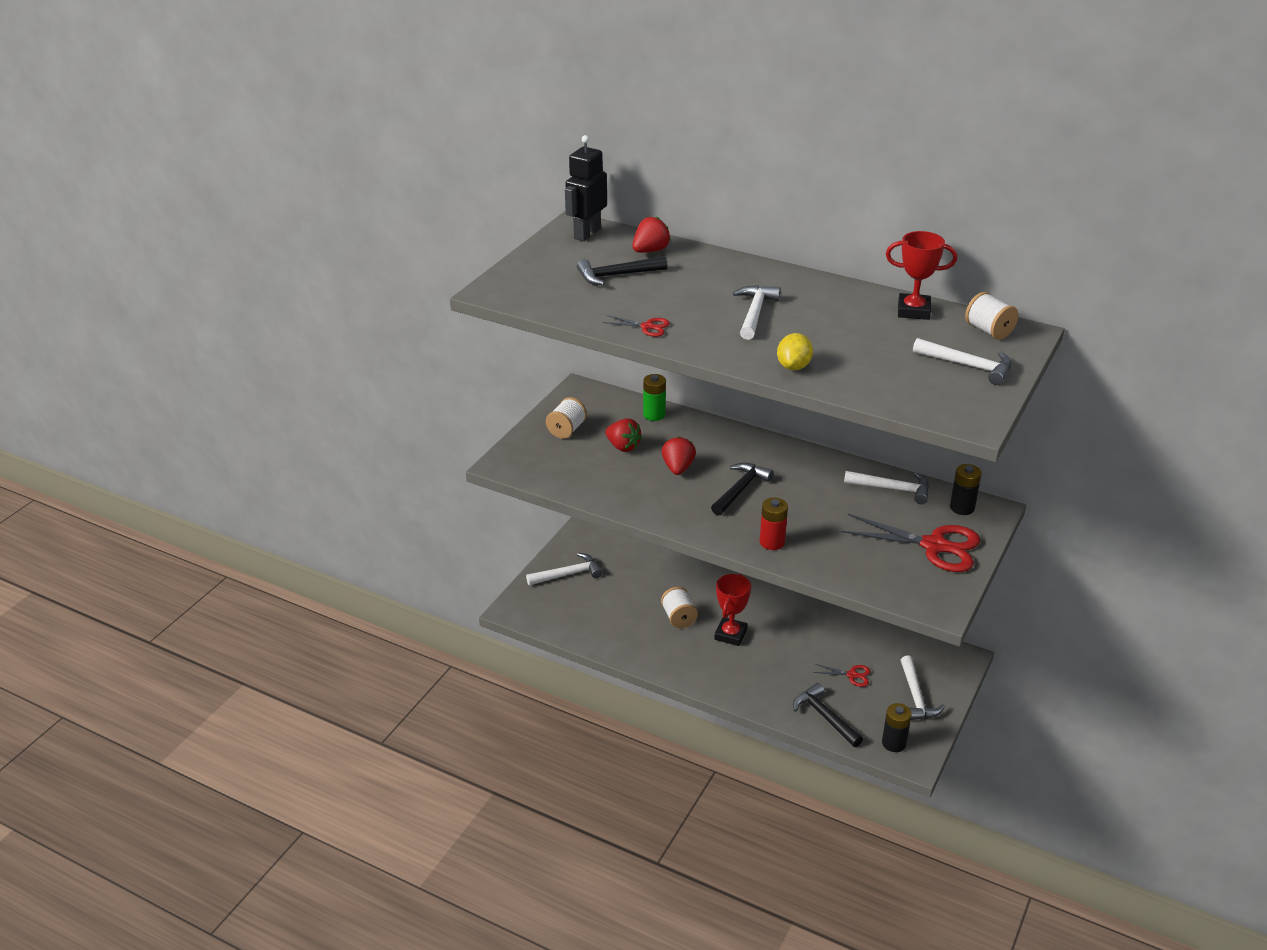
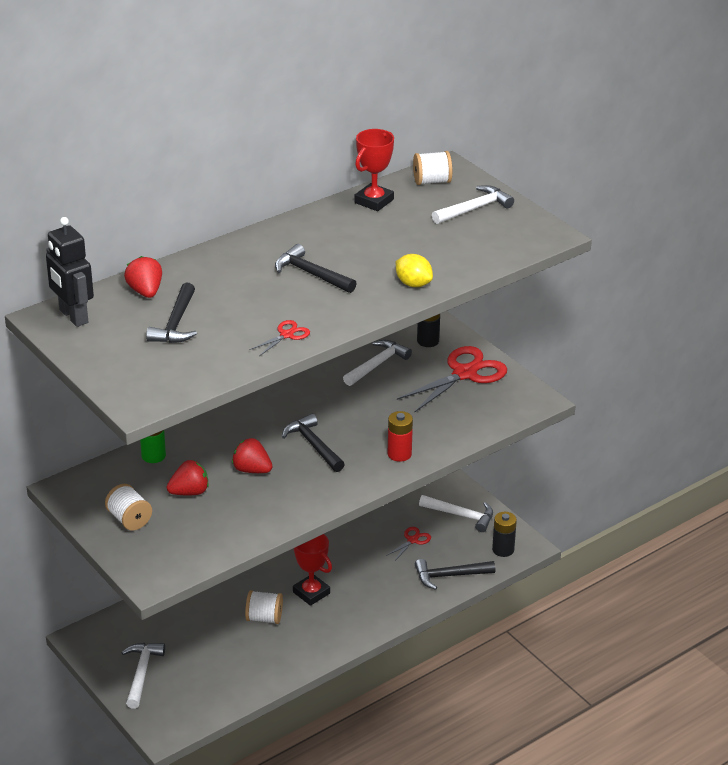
camera: 65 degrees left, 0 degrees up
white hammer [733,285,781,340] -> black hammer [275,244,357,293]

